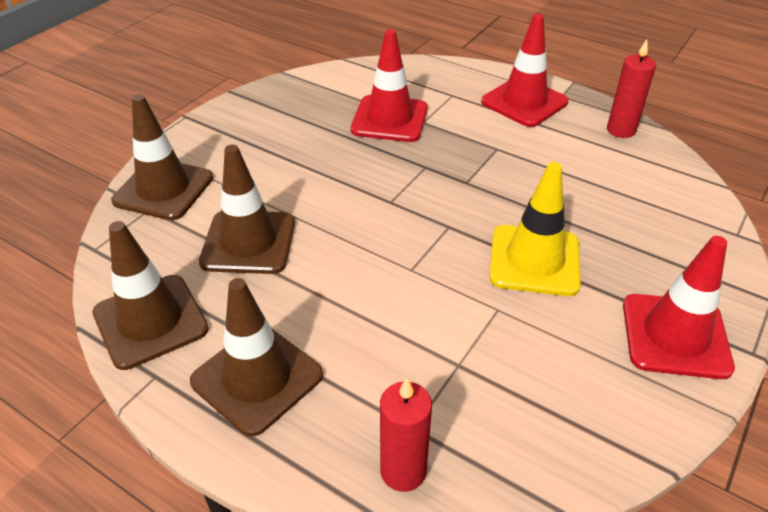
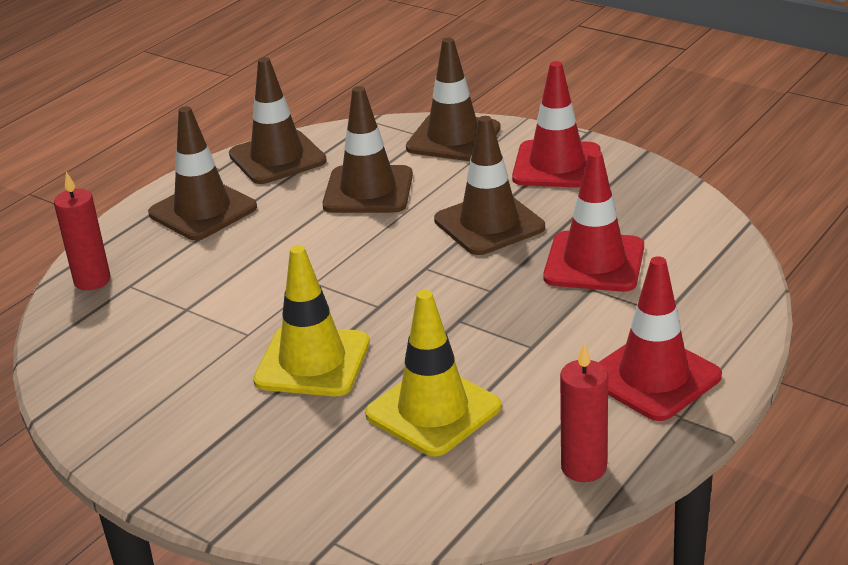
camera: 95 degrees right, 10 degrees down
red traffic cone [623,236,735,379] -> red traffic cone moved to [512,61,601,188]
none -> yellow traffic cone [365,290,501,456]
none -> brown traffic cone [434,116,545,255]

